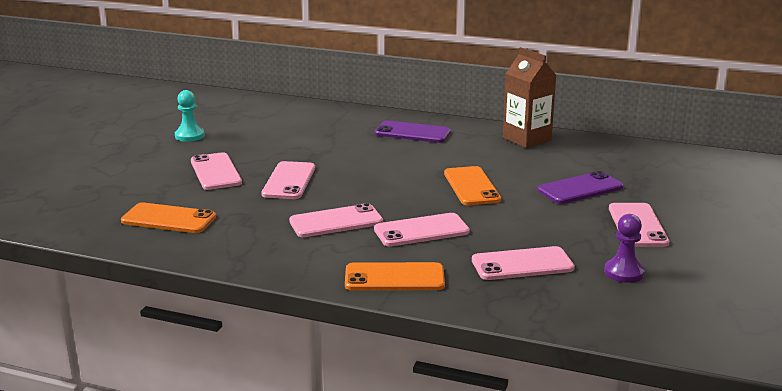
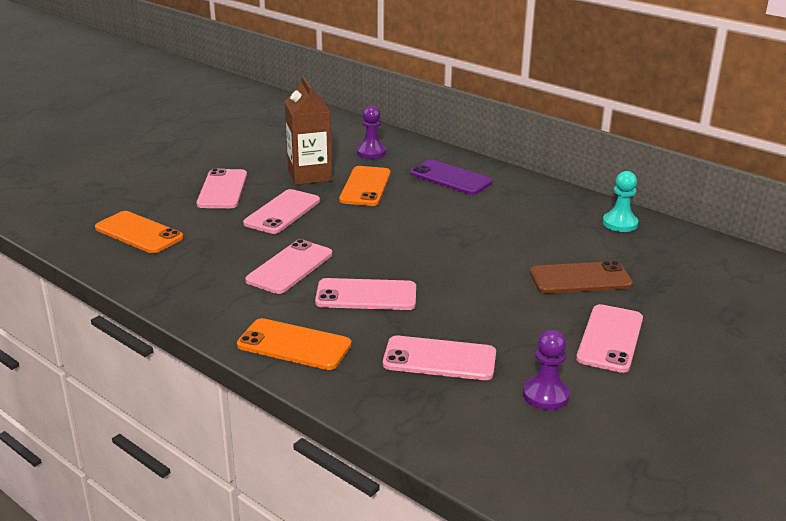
camera: 20 degrees right, 5 degrees up
turquoise pawn [175,90,205,142] -> turquoise pawn moved to [603,171,638,232]
pink phone [289,203,383,237] -> pink phone turned 60 degrees counterclockwise [245,239,332,294]
orange phone [444,166,501,205] -> orange phone moved to [339,166,391,206]
brown carton [503,47,557,148] -> brown carton moved to [285,76,332,185]
purple phone [538,171,623,204] -> brown phone [530,261,633,293]
none -> purple pawn [357,105,386,159]

